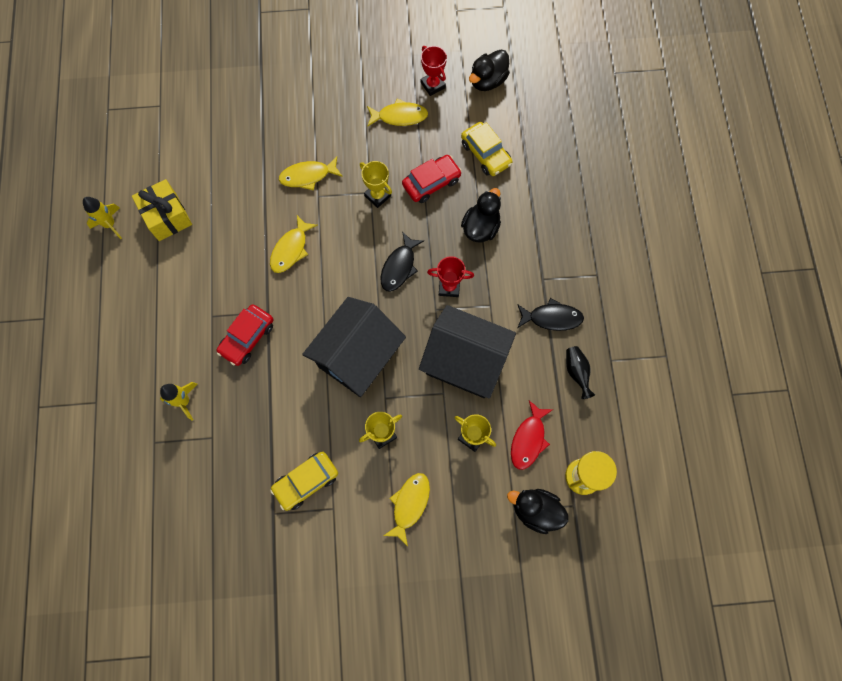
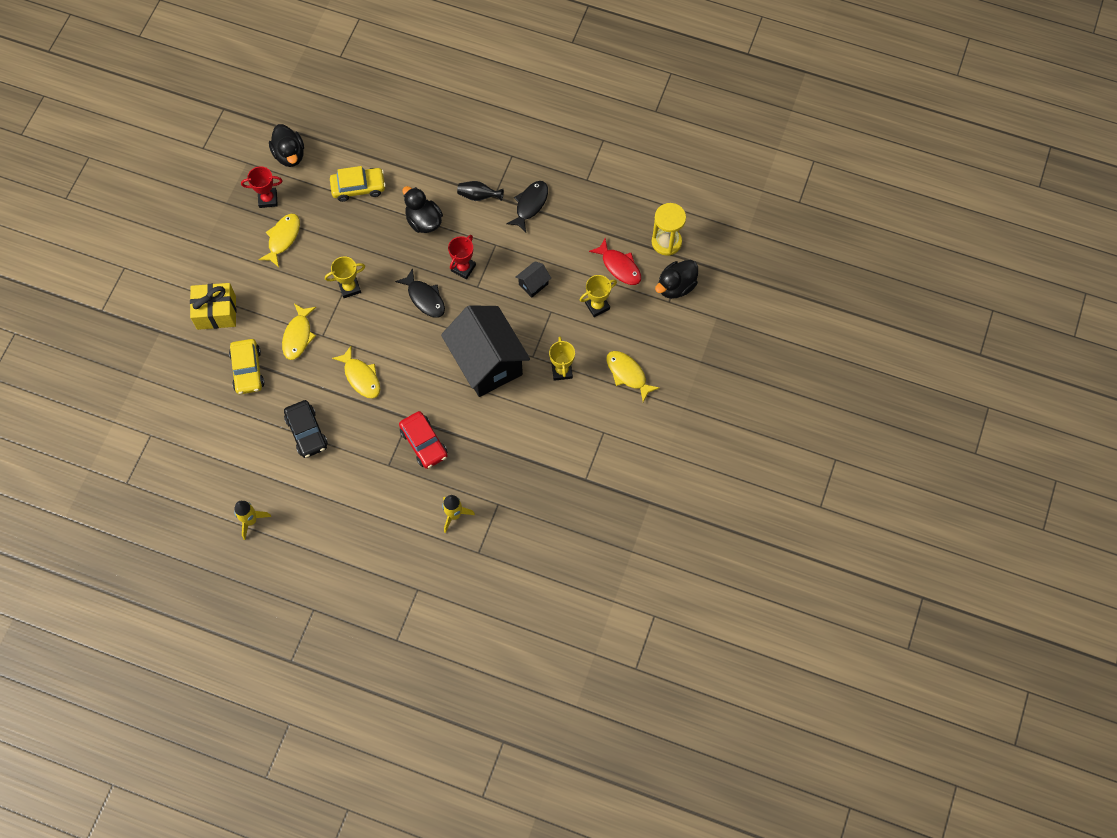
camera: 65 degrees left, 5 degrees down
yellow gift [132,179,192,241] -> yellow gift moved to [190,283,236,330]
yellow car [270,451,338,511] -> yellow car moved to [229,339,264,394]
red car [402,155,462,203] -> none
black house [419,305,516,399] -> black house [516,261,551,298], size x0.40
black vase [566,346,595,399] -> black vase moved to [457,181,504,201]
none -> black car [284,400,328,458]

